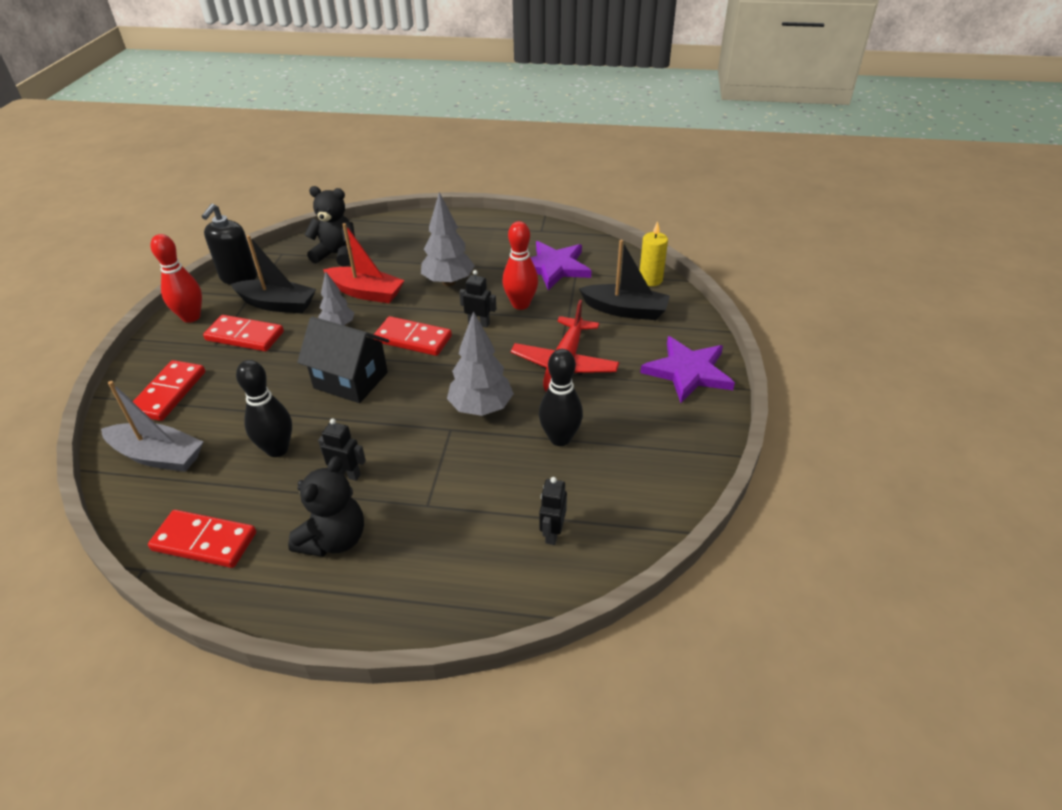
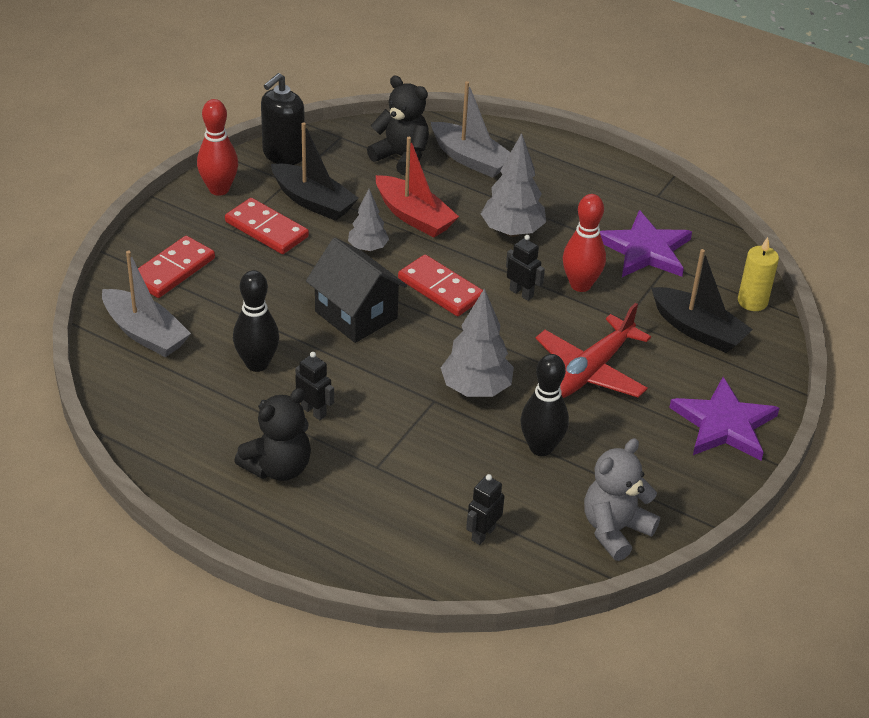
camera: 20 degrees right, 0 degrees up
red domino [148,510,256,568] -> none
none -> grey boat [431,81,511,178]
none -> grey teddy bear [584,438,660,561]

